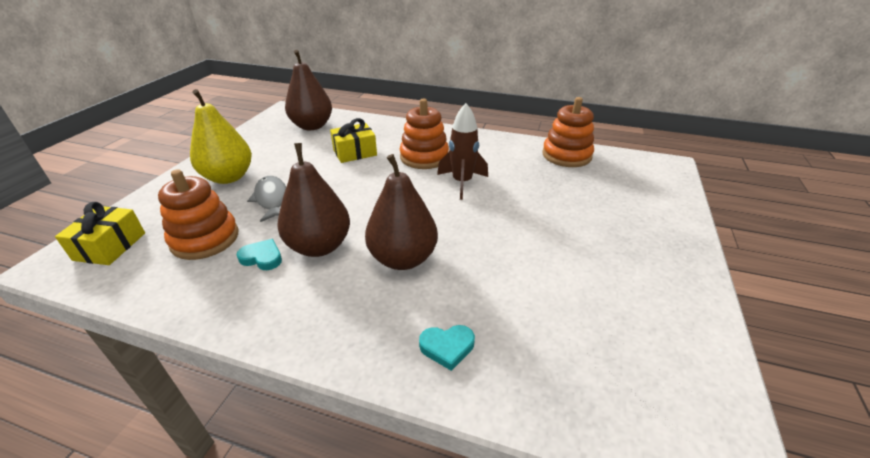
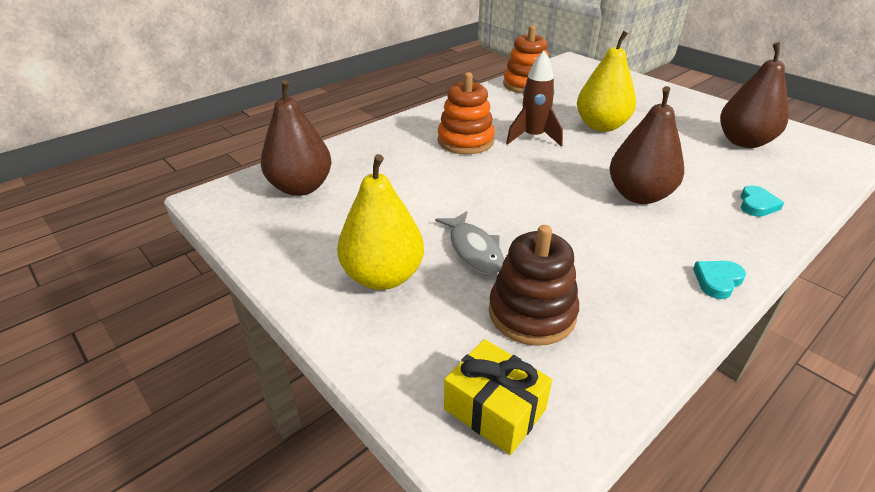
camera: 60 degrees left, 0 degrees up
orange stacking toy [158,169,238,260] -> brown stacking toy [489,225,579,346]
turquoise heart [237,239,282,270] -> turquoise heart moved to [693,261,746,299]
grey fish [247,176,286,222] -> grey fish turned 120 degrees counterclockwise [435,211,504,275]
brown pear [277,143,350,257] -> brown pear moved to [720,42,789,148]
yellow gift [330,118,377,163] -> none
none -> yellow pear [577,31,636,132]

